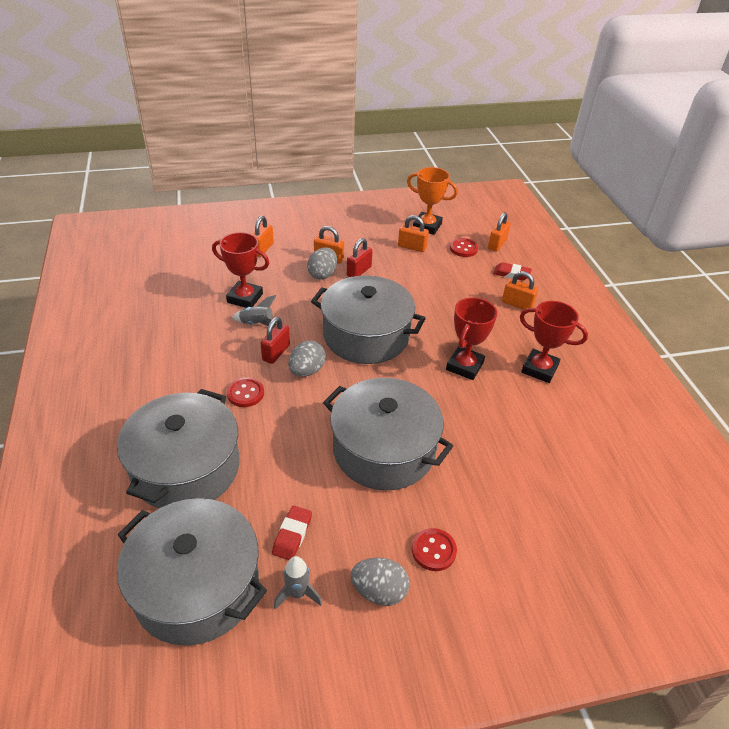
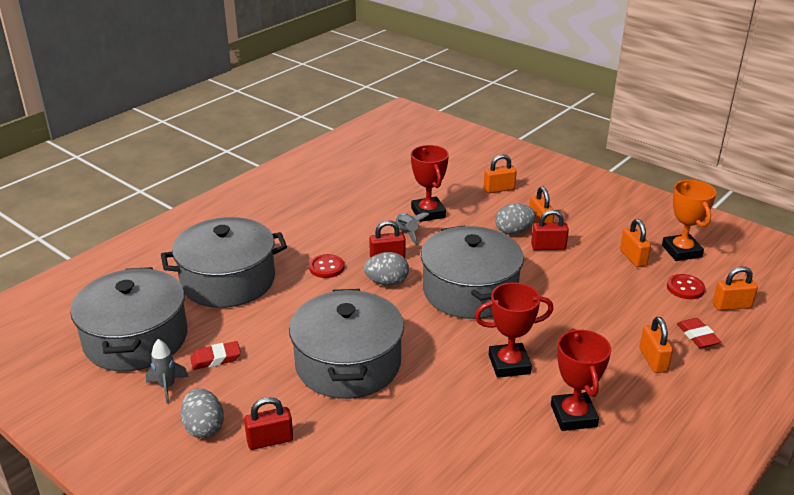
camera: 55 degrees right, 10 degrees down
red button [412,528,457,571] -> red padlock [244,397,293,450]

